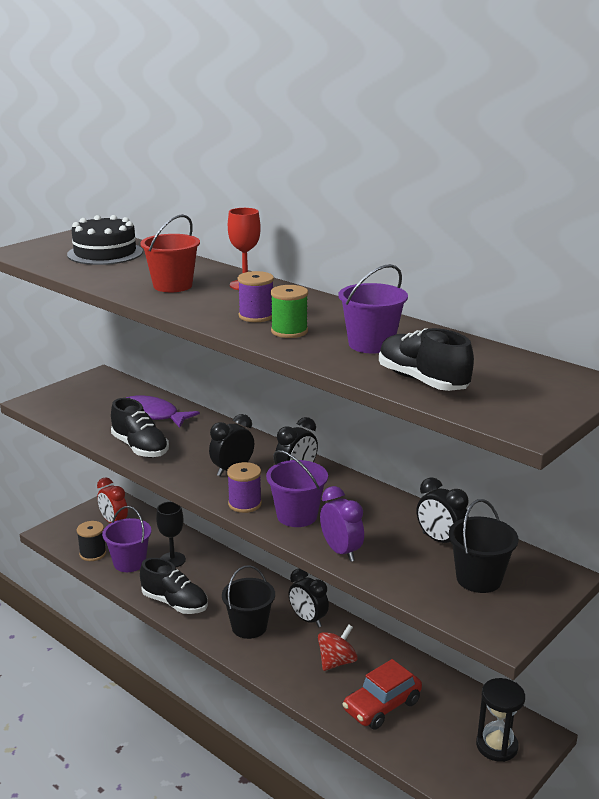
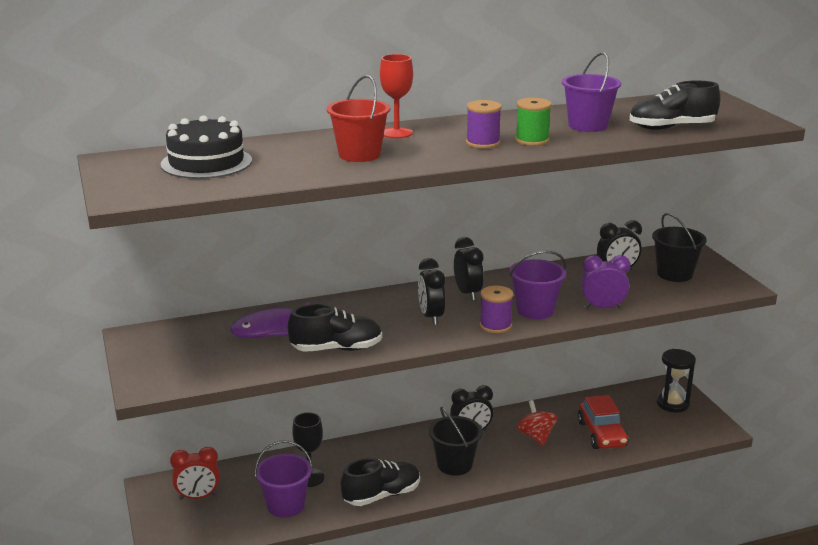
camera: 60 degrees left, 0 degrees up
black spool [77,521,106,561] -> none

